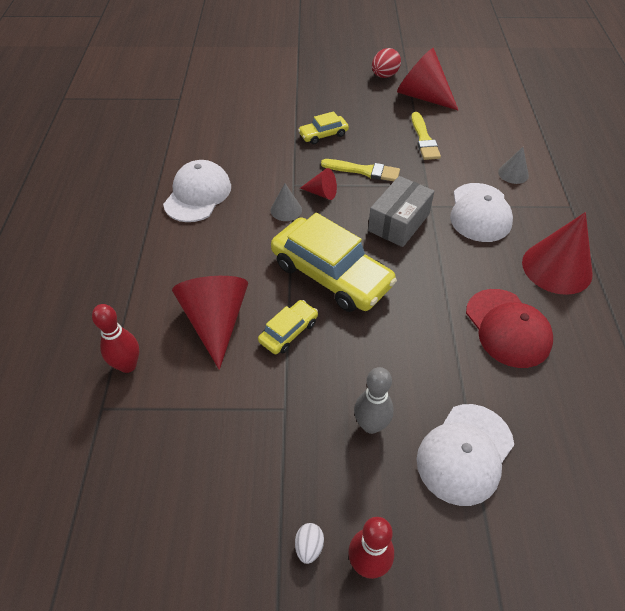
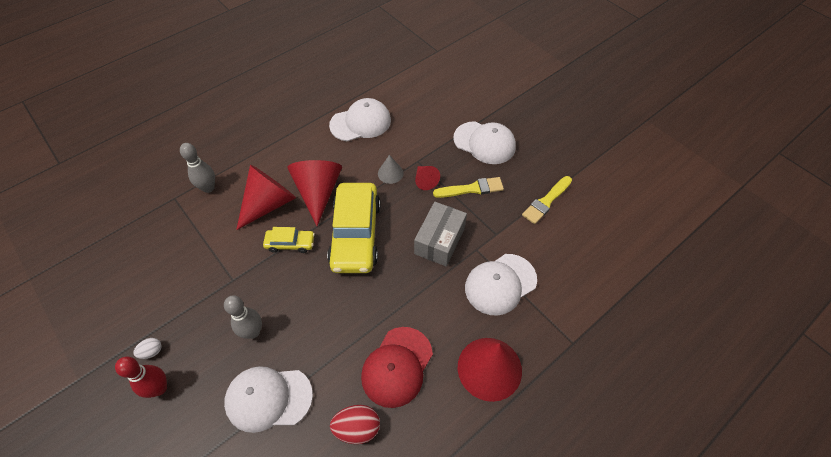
camera: 50 degrees right, 5 degrees up
red bowling pin [92,304,139,373] -> grey bowling pin [180,143,215,193]
yellow car [298,111,349,144] -> white cap [453,121,516,164]
yellow brush [321,159,400,181] -> yellow brush turned 75 degrees counterclockwise [433,177,504,198]
grey box [368,176,434,247] -> grey box turned 60 degrees counterclockwise [414,202,467,267]
red egg [372,48,401,78] -> red egg moved to [330,405,380,444]
red cone [397,48,459,111] -> red cone moved to [288,160,342,226]
grey cone [498,147,529,184] -> none

